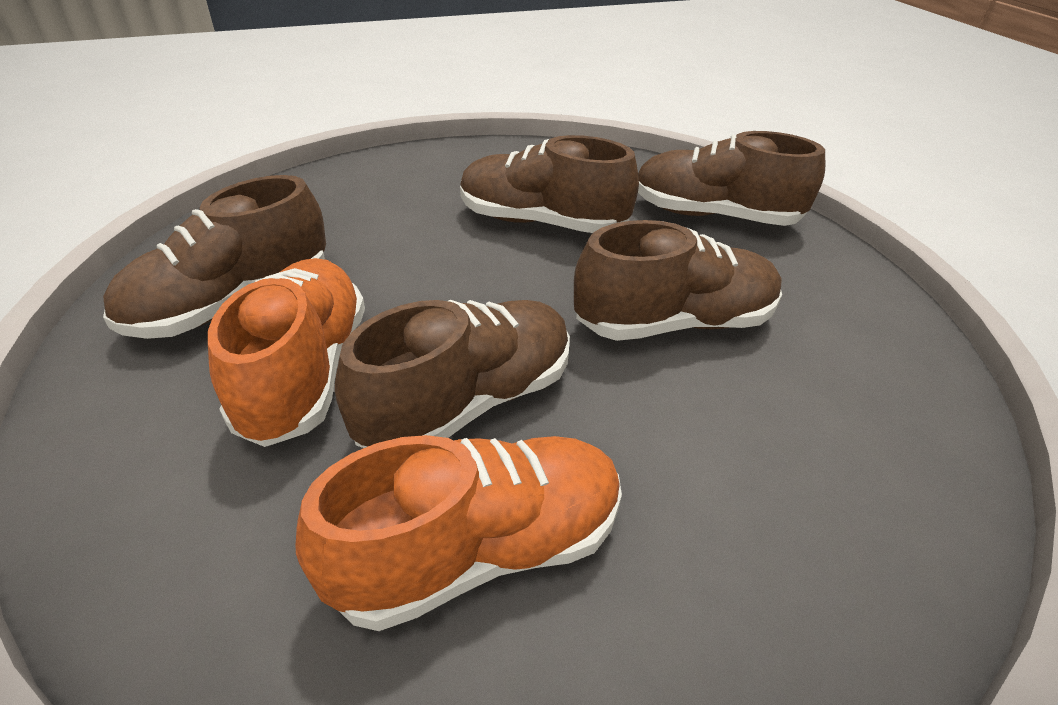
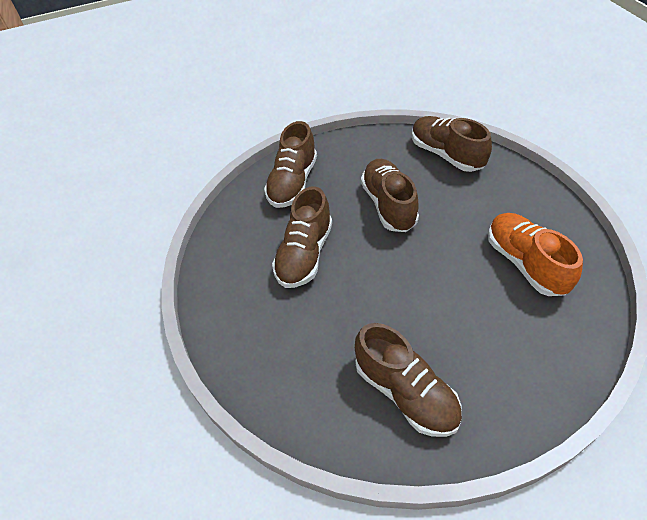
camera: 85 degrees left, 10 degrees up
orange shoe [208,258,365,447] -> none
brown shoe [335,300,570,448] -> brown shoe moved to [412,116,492,172]

